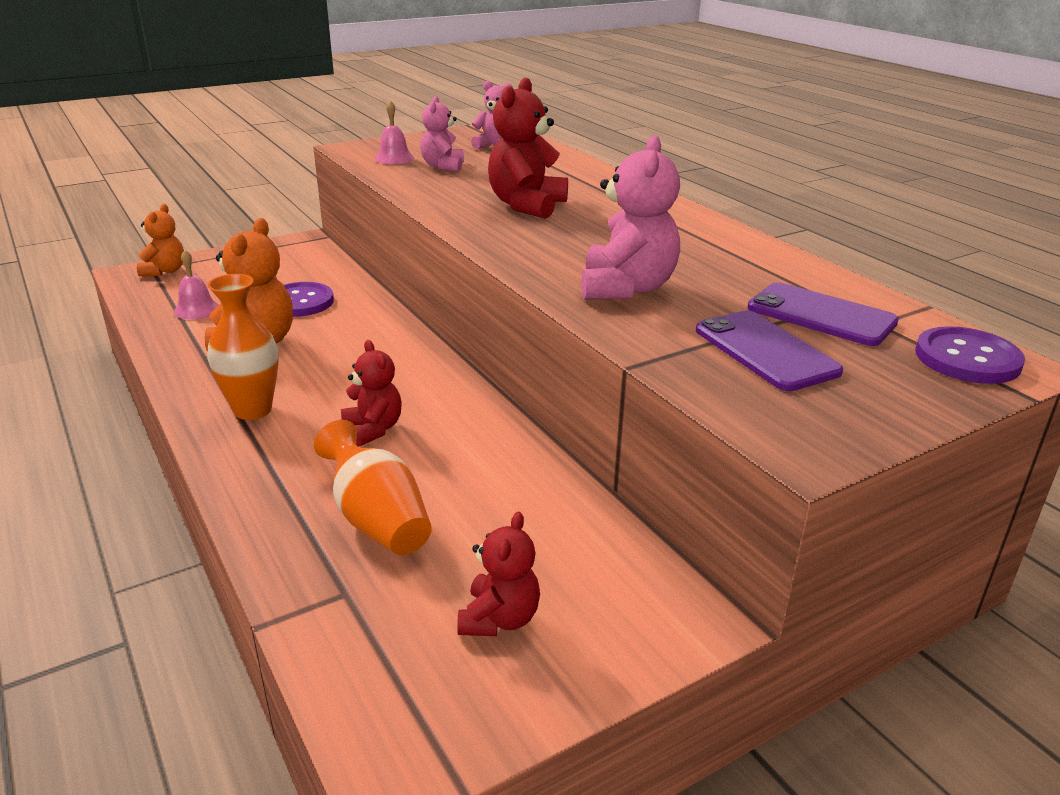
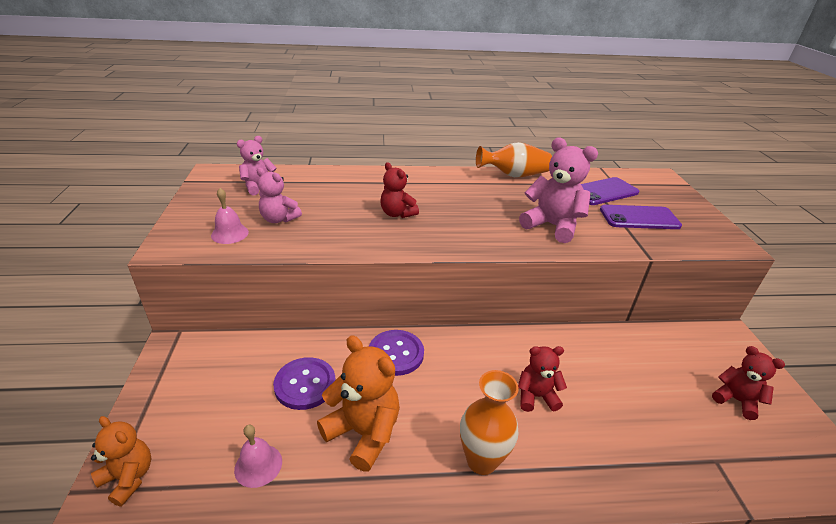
camera: 65 degrees left, 5 degrees up
orange vase [314,420,432,555] -> orange vase moved to [476,142,552,177]
red teddy bear [488,77,568,219] -> red teddy bear [380,162,419,218], size x0.63
purple button [915,326,1025,384] -> purple button moved to [369,330,424,376]

